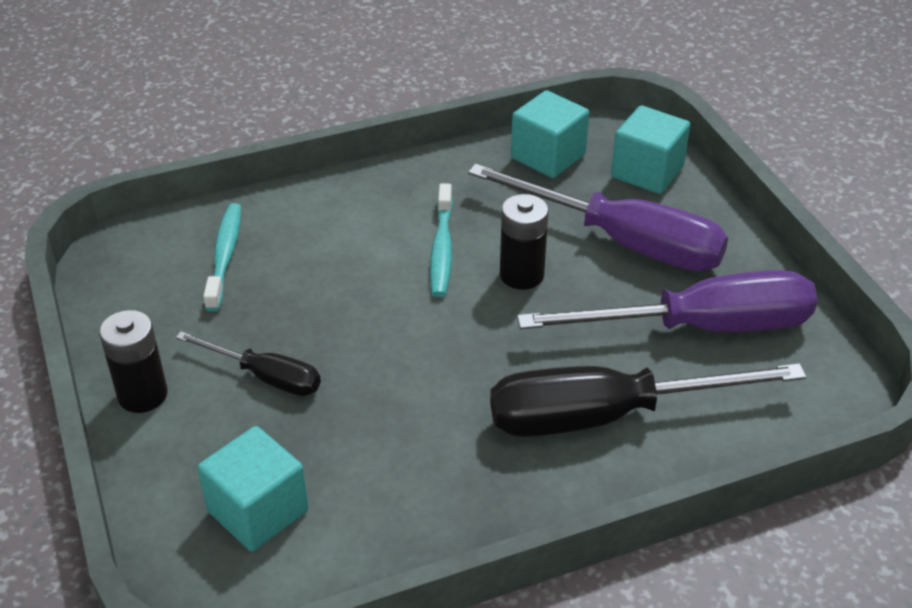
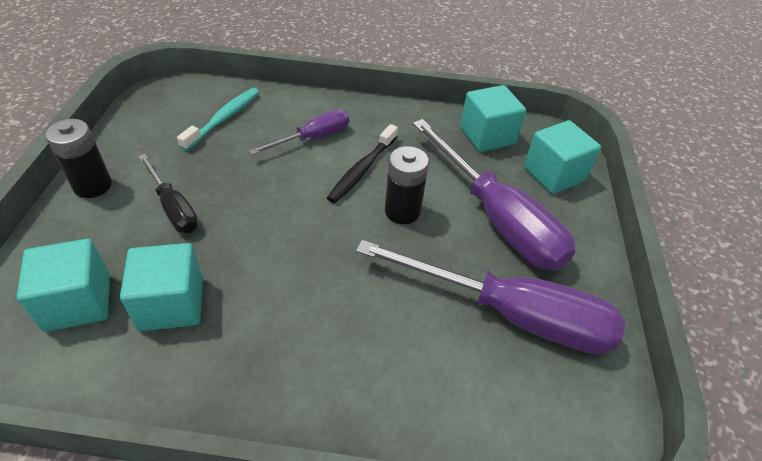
camera: 25 degrees right, 5 degrees up
turquoise toothbrush [430,183,453,297] -> black toothbrush [327,124,398,203]
black screwdriver [490,363,806,437] -> none
none -> turquoise cube [120,243,203,331]
none -> purple screwdriver [249,110,349,155]

